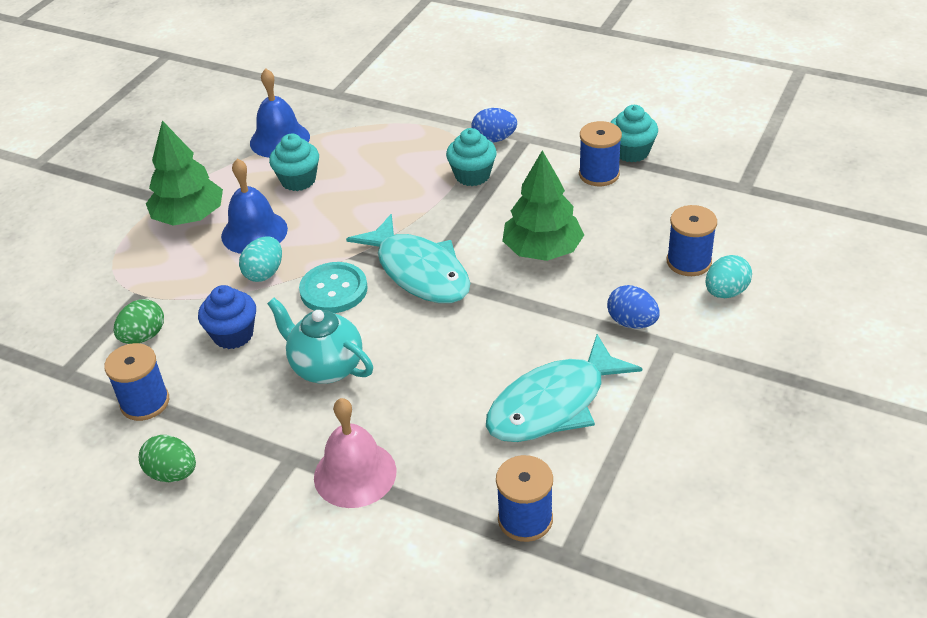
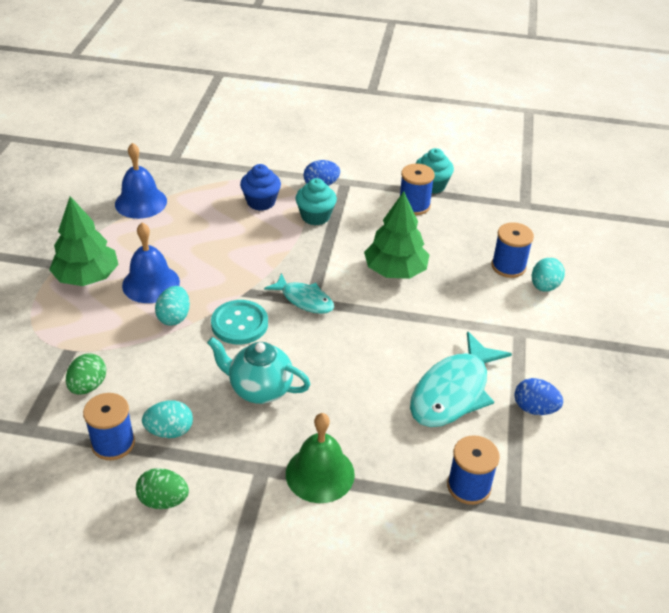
camera: 20 degrees left, 0 degrees up
blue cupcake [198,285,256,349] -> blue cupcake moved to [240,164,281,211]
turquoise cupcake [269,134,319,191] -> none
pink bell [314,398,396,508] -> green bell [286,413,355,503]
turquoise fish [346,214,470,303] -> turquoise fish [264,273,334,314], size x0.59
blue egg [607,285,660,328] -> blue egg moved to [514,378,563,415]
none -> turquoise egg [142,400,193,438]

